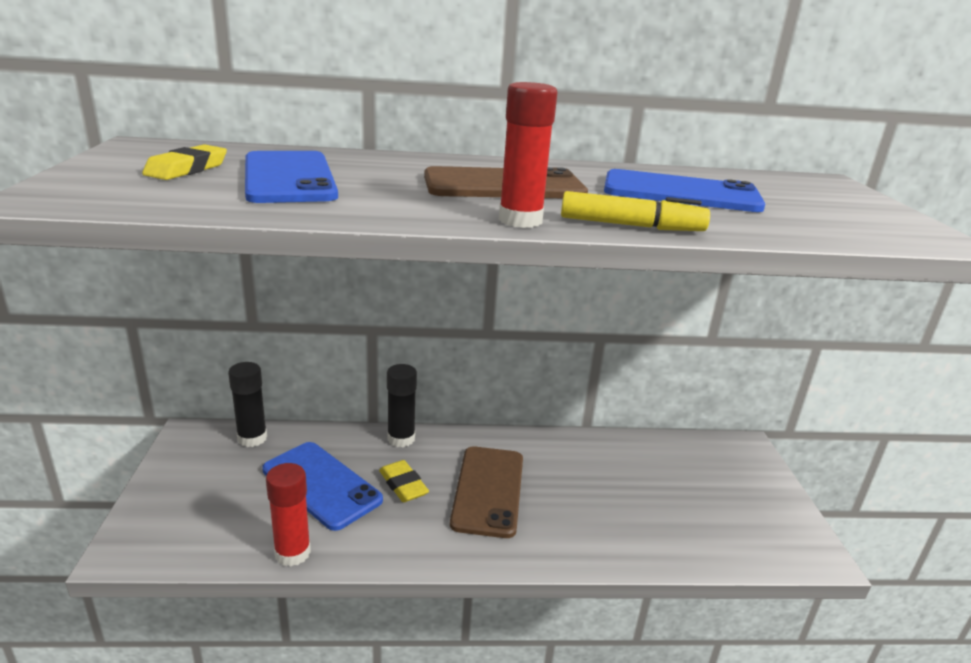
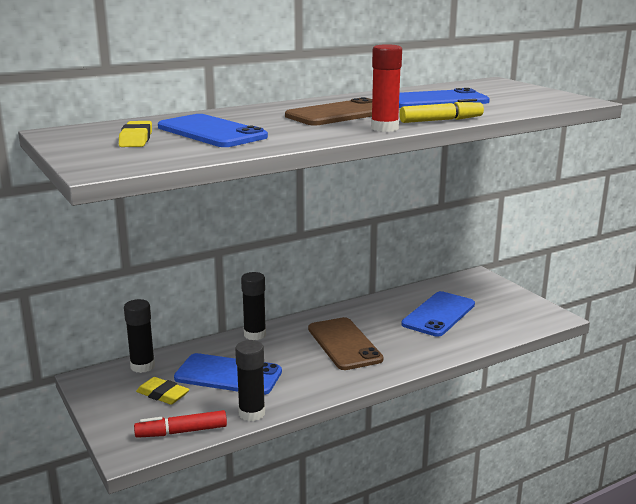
camera: 25 degrees left, 5 degrees down
red glue stick [266,463,311,567] -> black glue stick [235,340,265,421]
yellow eraser [379,460,429,502] -> yellow eraser moved to [136,377,190,405]
none -> red marker [134,410,227,438]
none -> blue phone [402,291,475,337]

